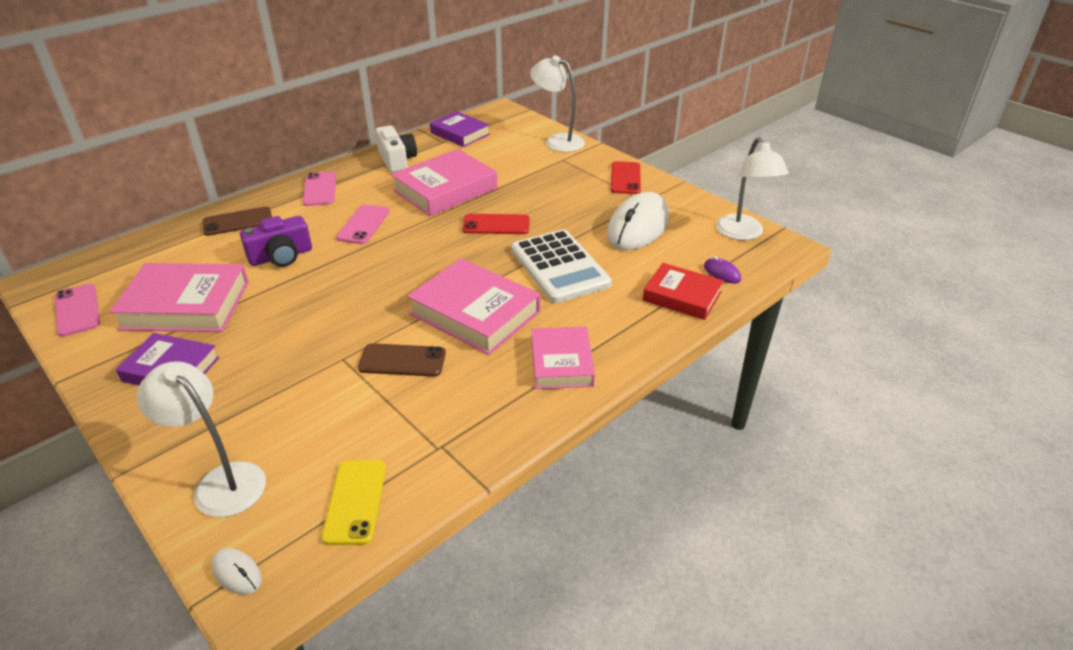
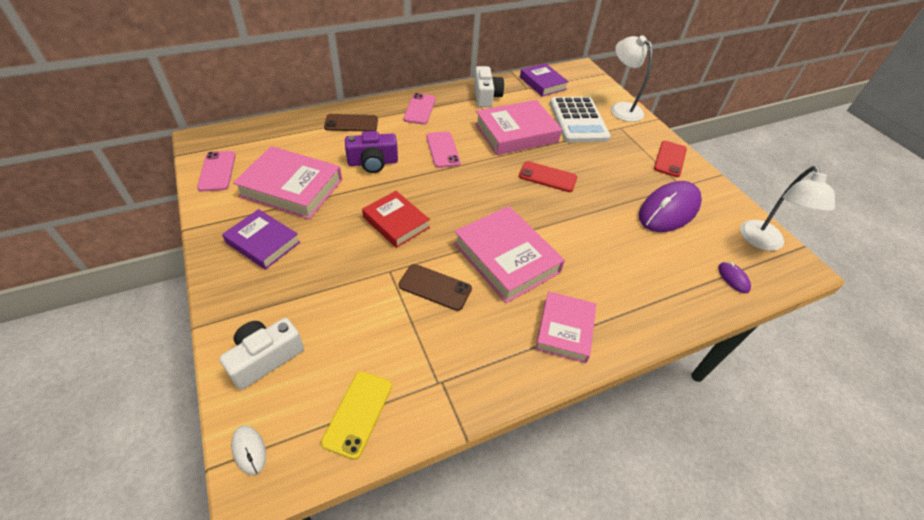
camera: 15 degrees right, 10 degrees up
white lamp [137,361,266,517] -> white camera [219,318,304,390]
pink phone [336,204,389,244] -> pink phone turned 45 degrees counterclockwise [426,131,461,168]
white calculator [511,230,612,303] -> white calculator moved to [550,97,611,143]
white mouse [607,192,669,250] -> purple mouse [639,181,702,232]
red book [643,263,724,320] -> red book moved to [362,191,430,248]

